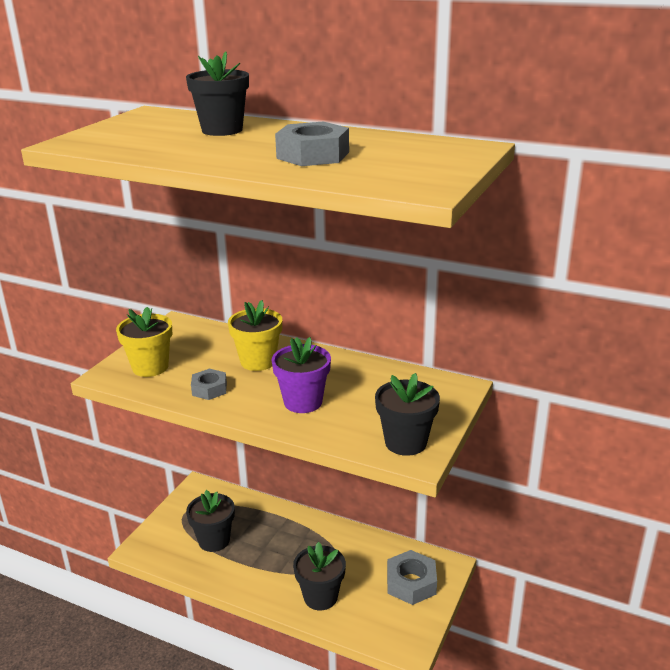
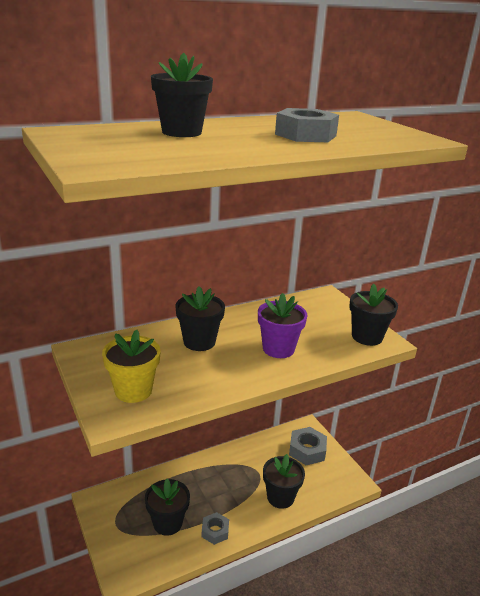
camera: 55 degrees left, 0 degrees up
grey nut [191,369,227,400] -> grey nut moved to [201,512,229,545]
yellow flower pot [228,300,282,371] -> black flower pot [176,286,225,351]

